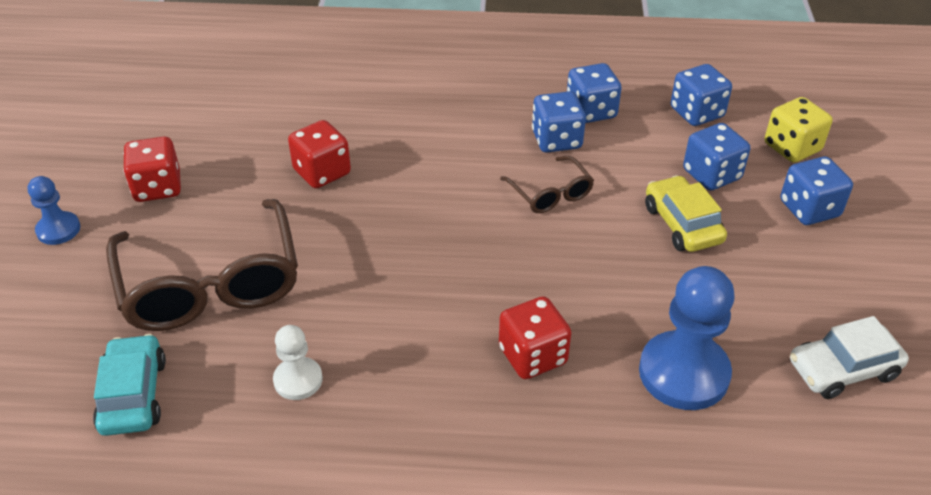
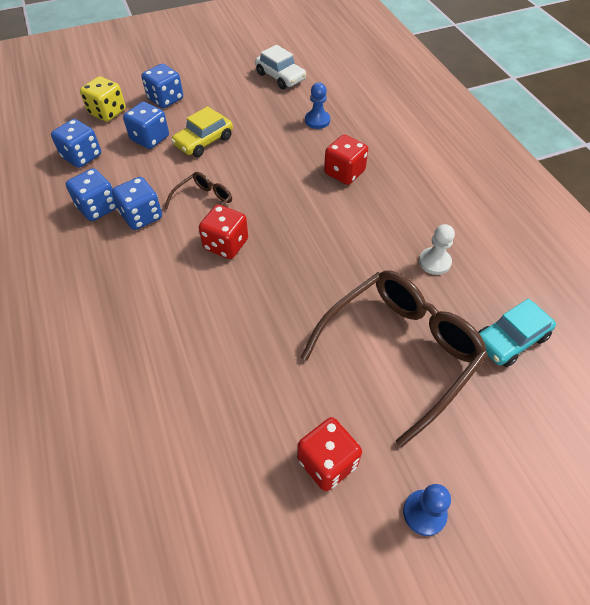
camera: 115 degrees left, 10 degrees up
red dice [288,120,351,188] -> red dice moved to [199,205,248,259]
blue pawn [639,266,735,410] -> blue pawn [305,82,330,129], size x0.54

